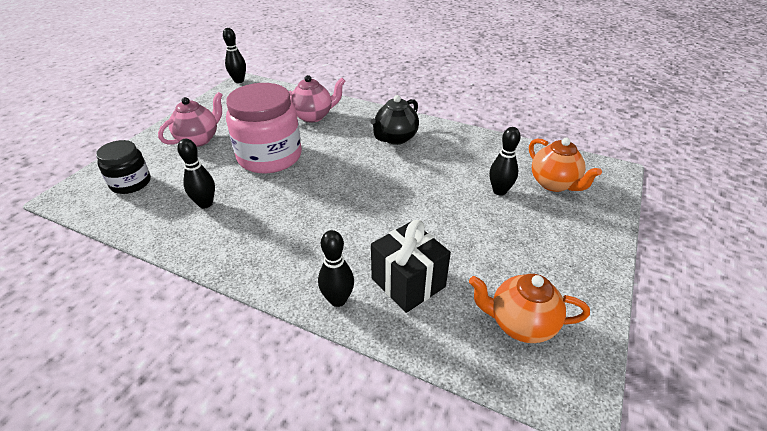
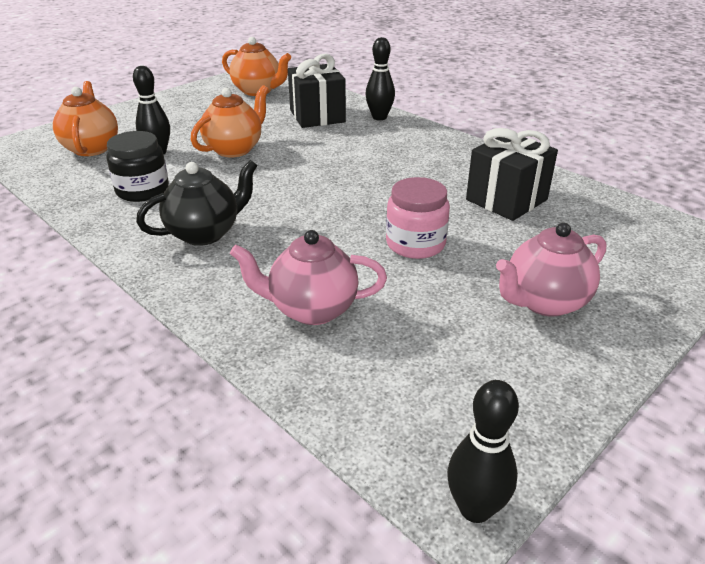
camera: 160 degrees left, 5 degrees down
black jar [96,140,151,194] -> black jar moved to [106,131,169,202]
black bowling pin [177,139,215,208] -> black gift [466,128,558,221]
pink jar [226,83,302,173] -> pink jar [386,177,450,259], size x0.56
none -> orange teapot [191,85,269,157]

